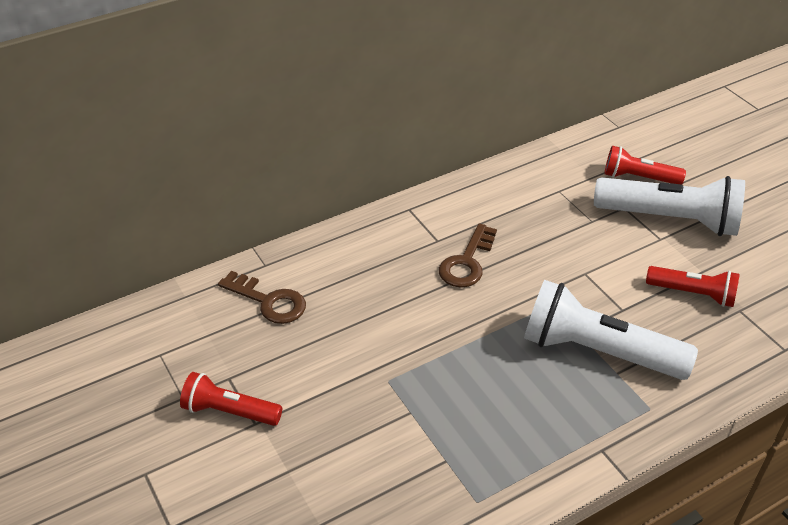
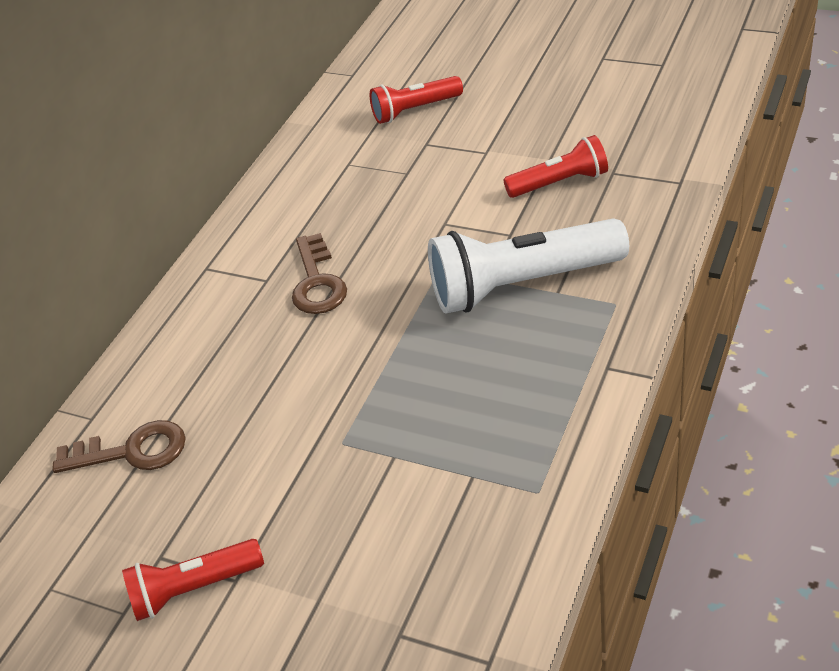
camera: 30 degrees left, 0 degrees up
white flashlight [594,176,745,236] -> none

